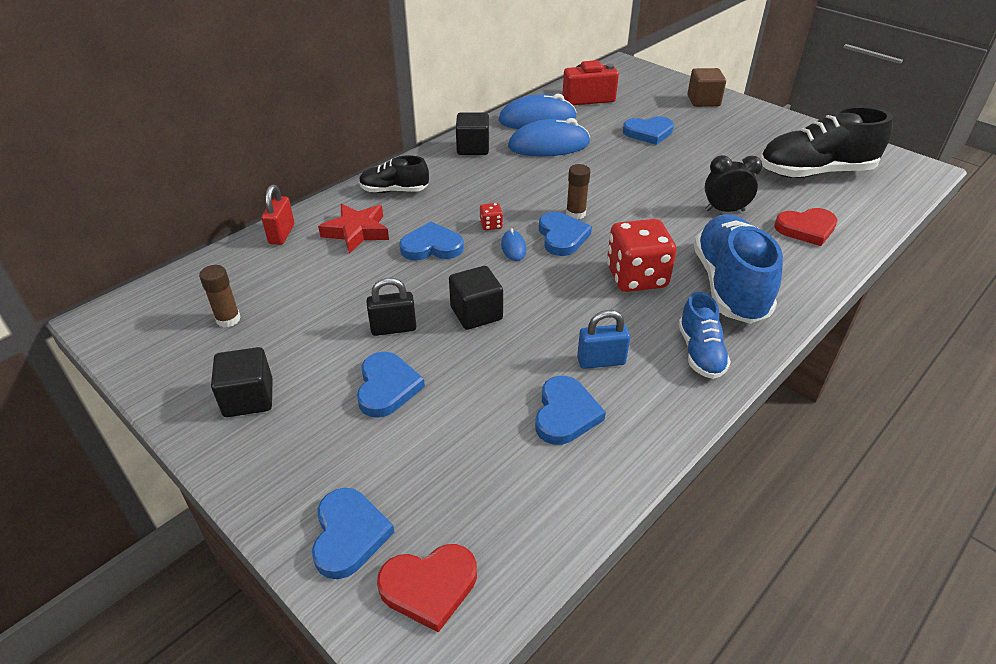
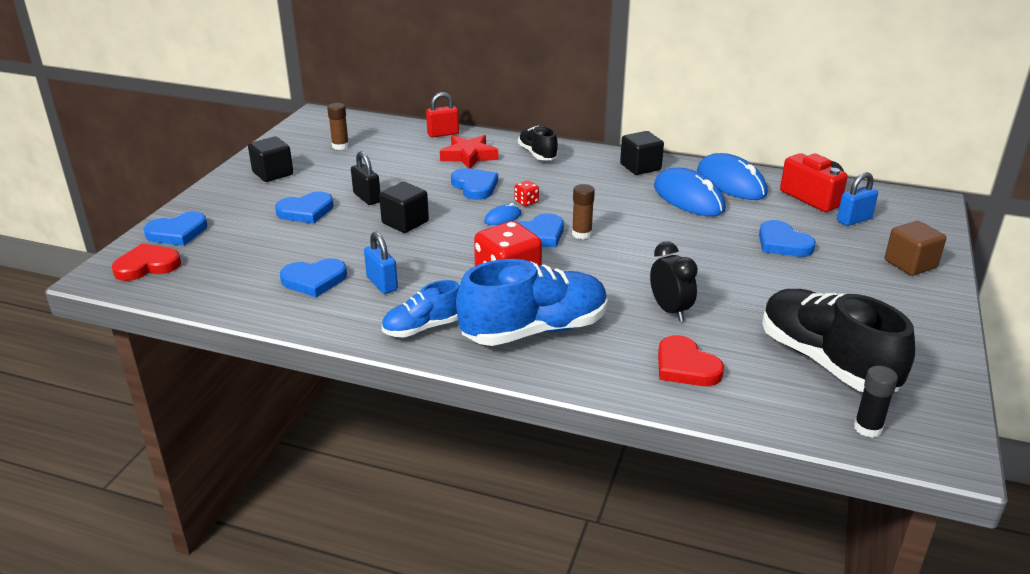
camera: 65 degrees right, 10 degrees down
red heart [377,544,477,633] -> red heart turned 105 degrees clockwise [112,243,181,281]
none -> blue padlock [837,172,878,226]
none -> black glue stick [854,366,898,438]

